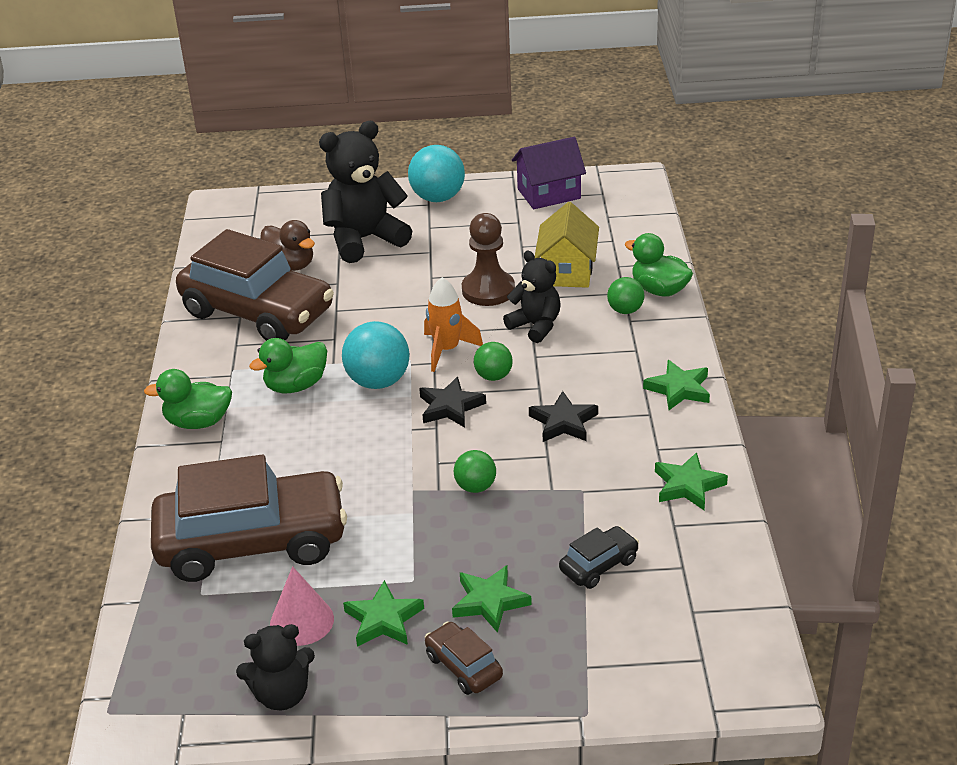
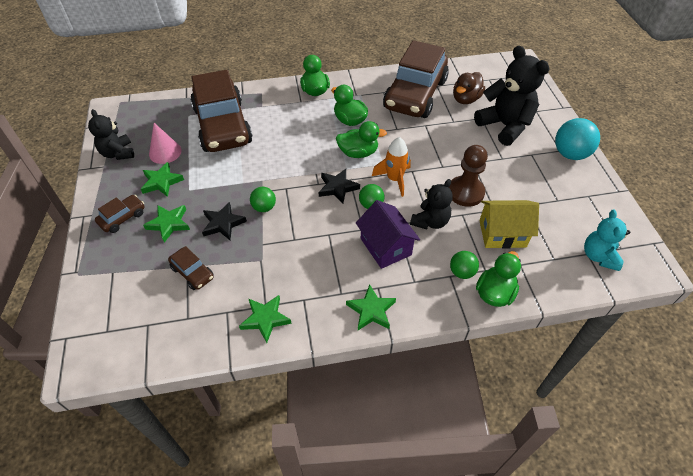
camera: 80 degrees right, 15 degrees up
turquoise ball [342,321,410,389] -> green duck [336,121,387,158]
purple house [512,137,586,209] -> purple house moved to [356,200,420,269]
black star [529,391,598,442] -> black star moved to [202,202,247,240]
black car [559,526,639,589] -> brown car [168,246,214,290]
none -> turquoise teddy bear [584,210,631,271]

